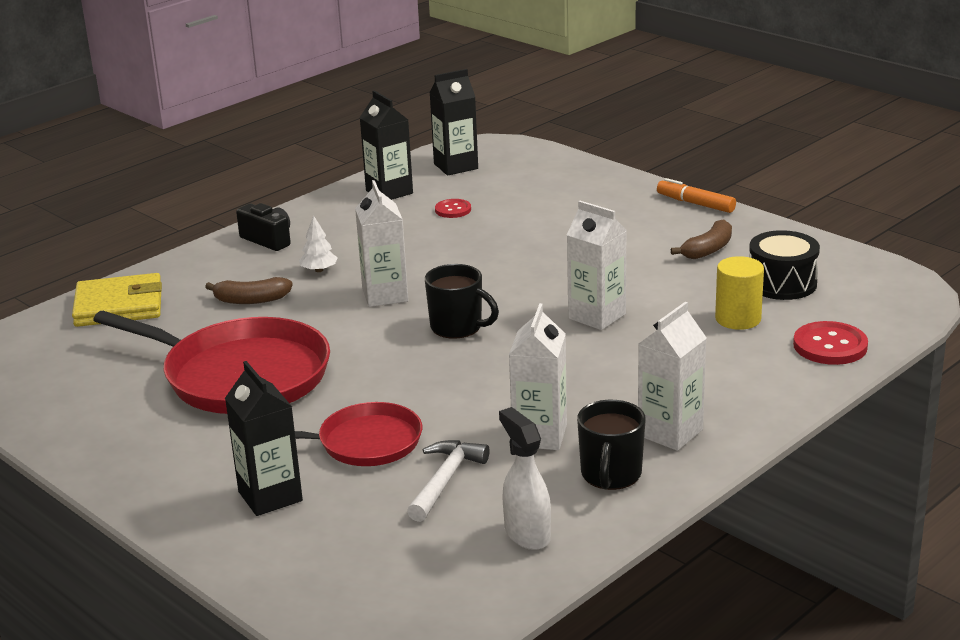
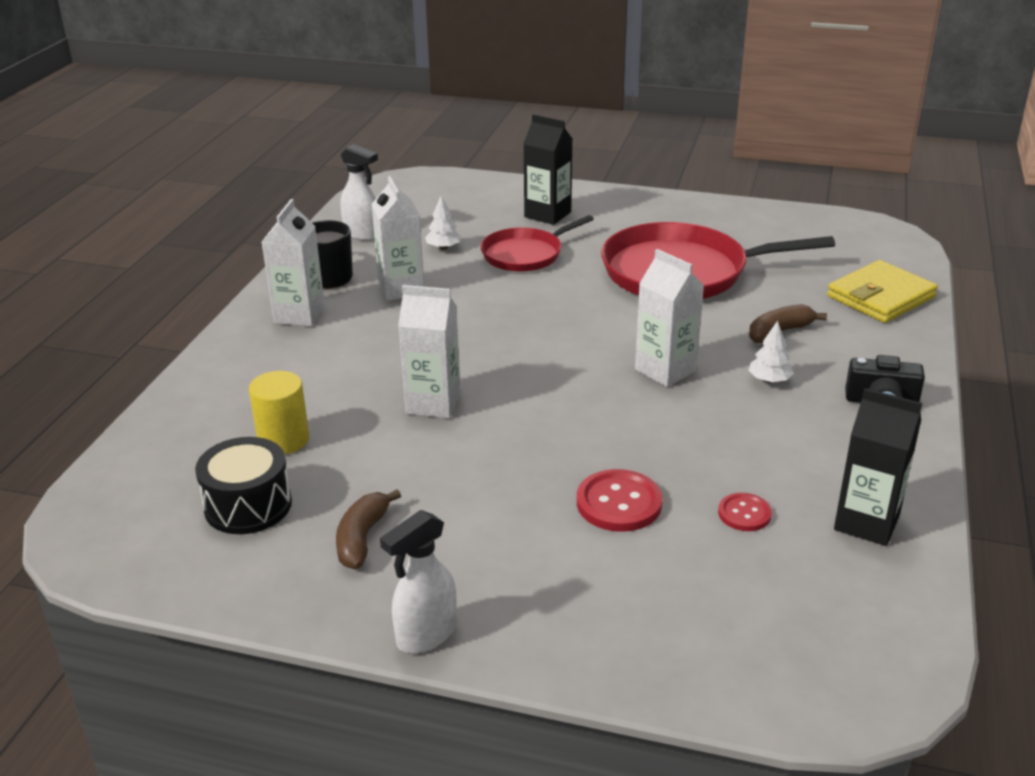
camera: 150 degrees right, 5 degrees up
white hammer [407,440,490,522] -> white tree [425,196,462,250]
black mug [425,264,499,339] -> none
black carton [429,69,478,176] -> none
orange marker [657,178,736,213] -> white spray bottle [380,510,457,653]
red button [793,321,868,365] -> red button moved to [577,469,663,532]

